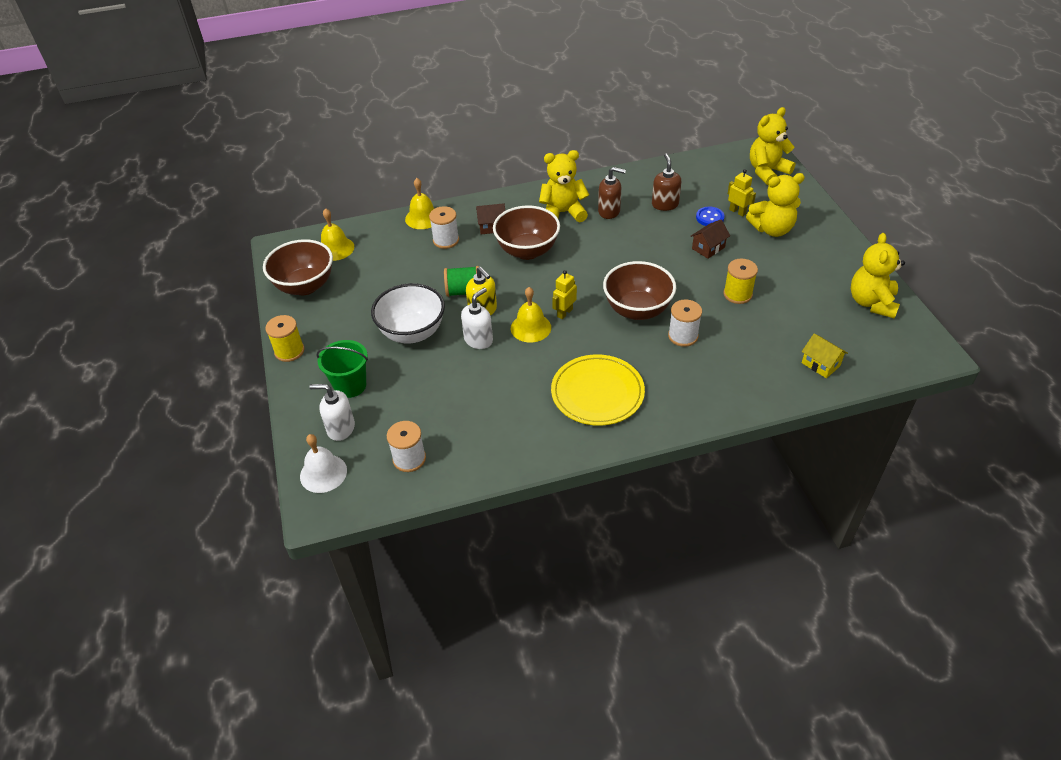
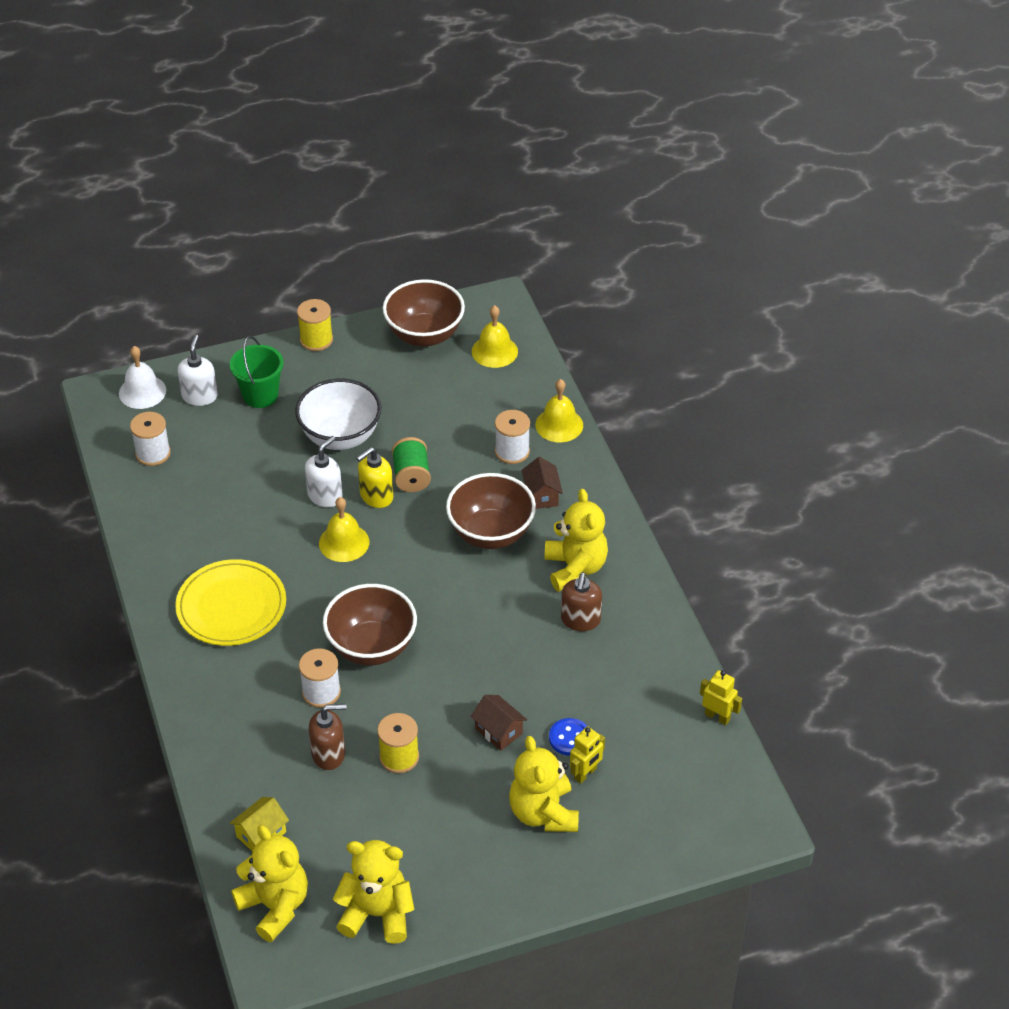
camera: 85 degrees right, 0 degrees up
white soap dispenser [461,288,493,349] -> white soap dispenser turned 90 degrees counterclockwise [305,436,343,507]
yellow robot [552,270,577,319] -> yellow robot moved to [700,670,742,725]
brown soap dispenser [652,153,682,211] -> brown soap dispenser moved to [309,704,346,770]
yellow teddy bear [750,107,795,185] -> yellow teddy bear moved to [231,825,308,942]

